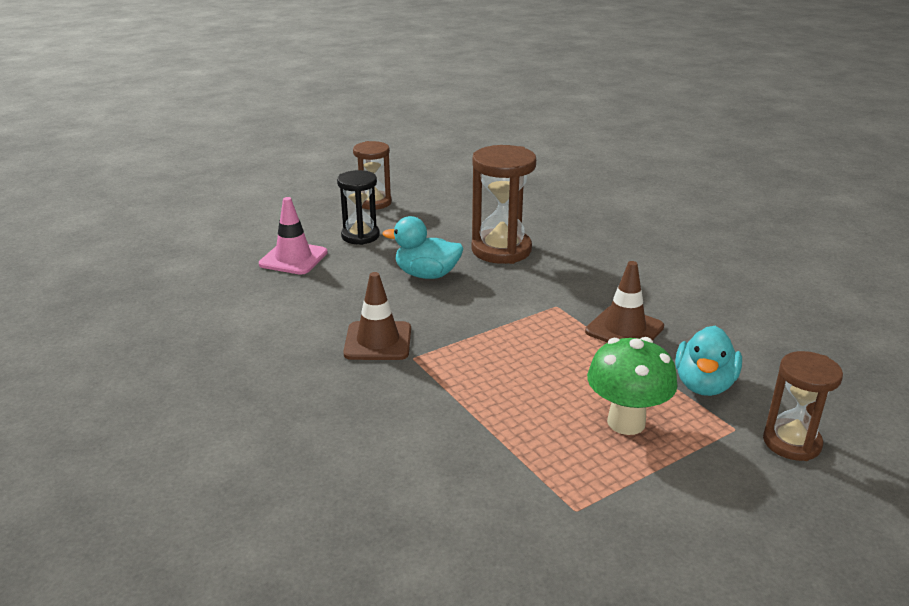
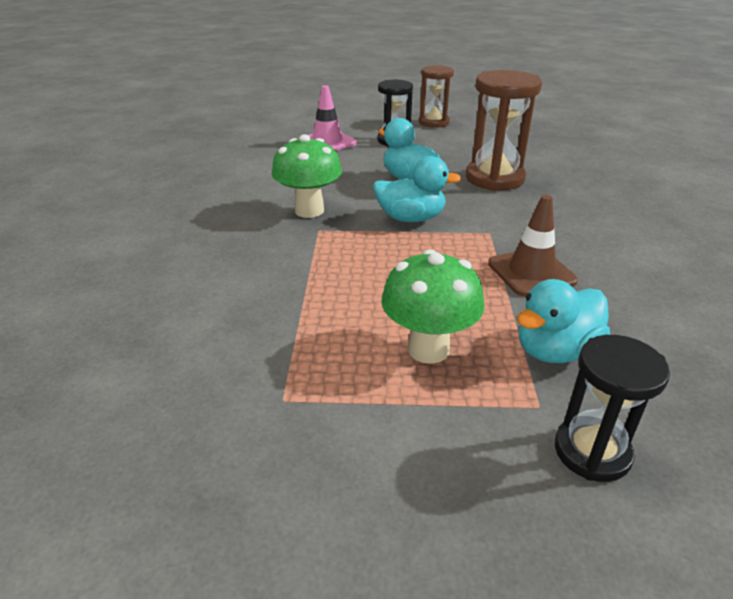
camera: 35 degrees right, 5 degrees up
brown traffic cone [343,272,411,360] -> green mushroom [271,134,342,218]
brown hourglass [763,351,843,461] -> black hourglass [555,335,670,482]
none -> turquoise duck [373,156,462,222]

